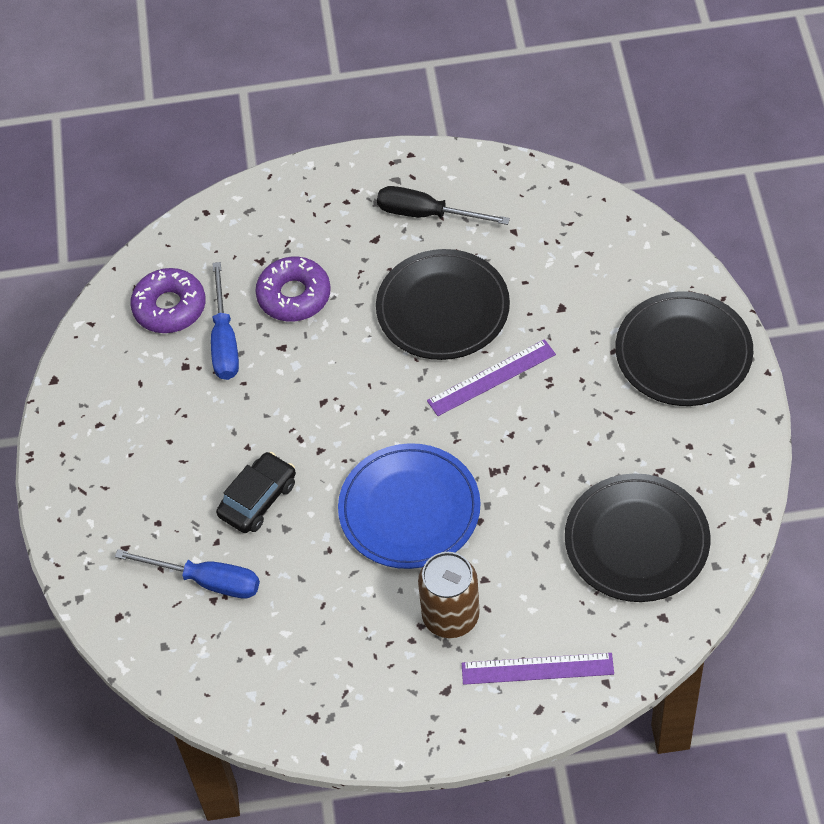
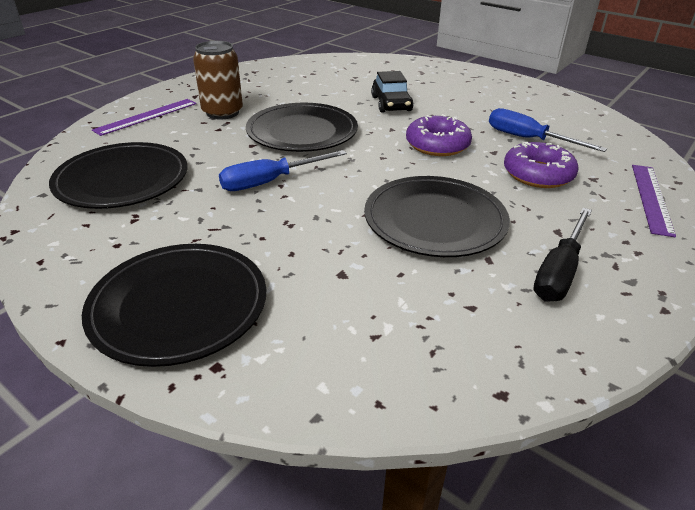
camera: 130 degrees right, 20 degrees down
blue screwdriver [115,549,260,599] -> blue screwdriver moved to [219,150,347,191]
purple donut [130,268,206,333] -> purple donut moved to [406,114,472,156]
blue plate [338,443,481,569] -> black plate [246,103,358,152]
black screwdriver [377,186,510,225] -> black screwdriver turned 150 degrees clockwise [533,208,592,302]
purple ruler [427,339,556,416] -> purple ruler moved to [632,165,676,237]

